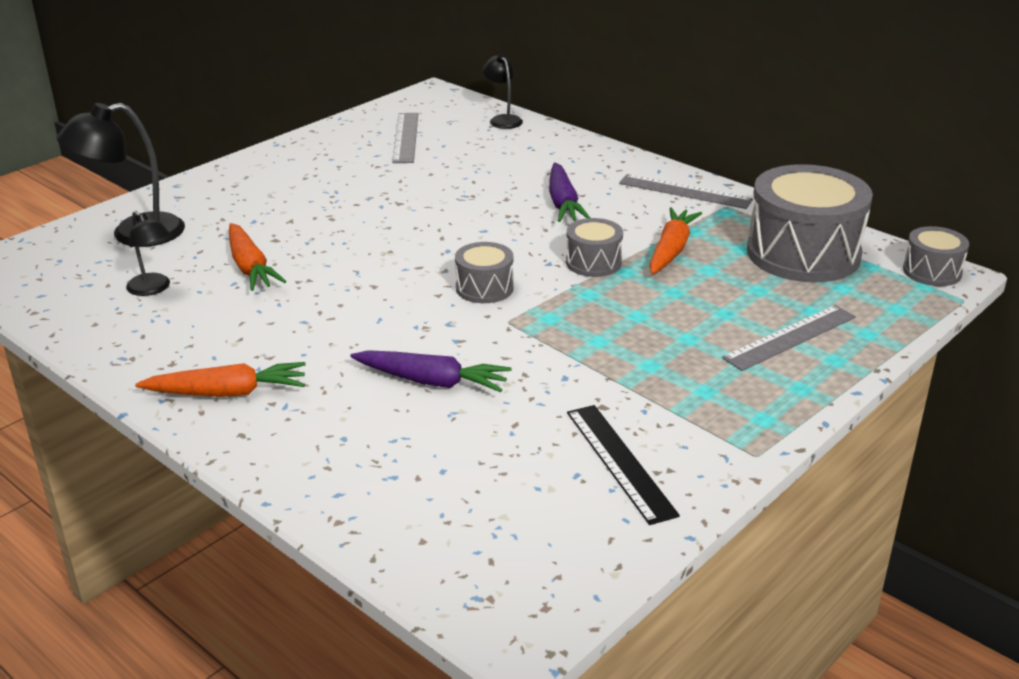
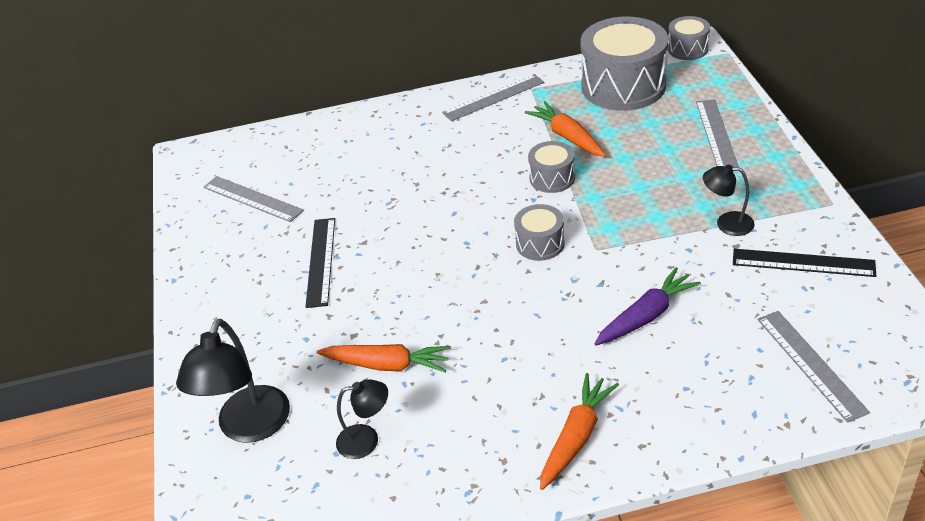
camera: 50 degrees left, 10 degrees up
black lamp [483,54,523,129] -> black lamp moved to [703,165,755,236]
purple carrot [549,163,590,222] -> none
none -> black ruler [305,218,335,308]
none -> grey ruler [757,311,870,423]

